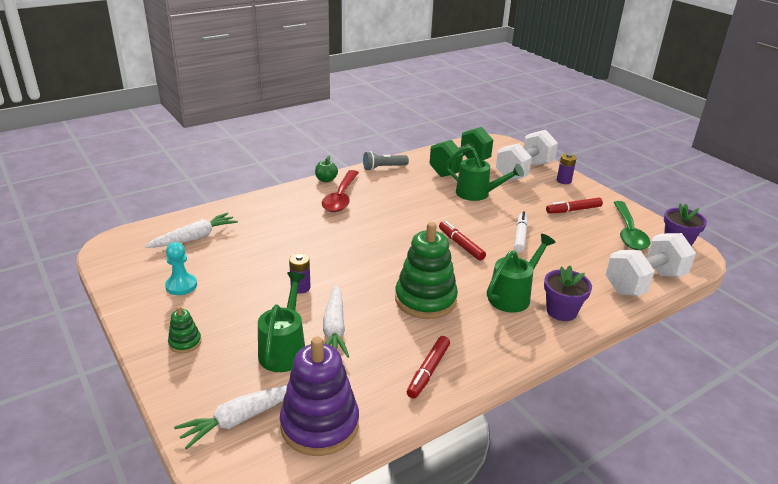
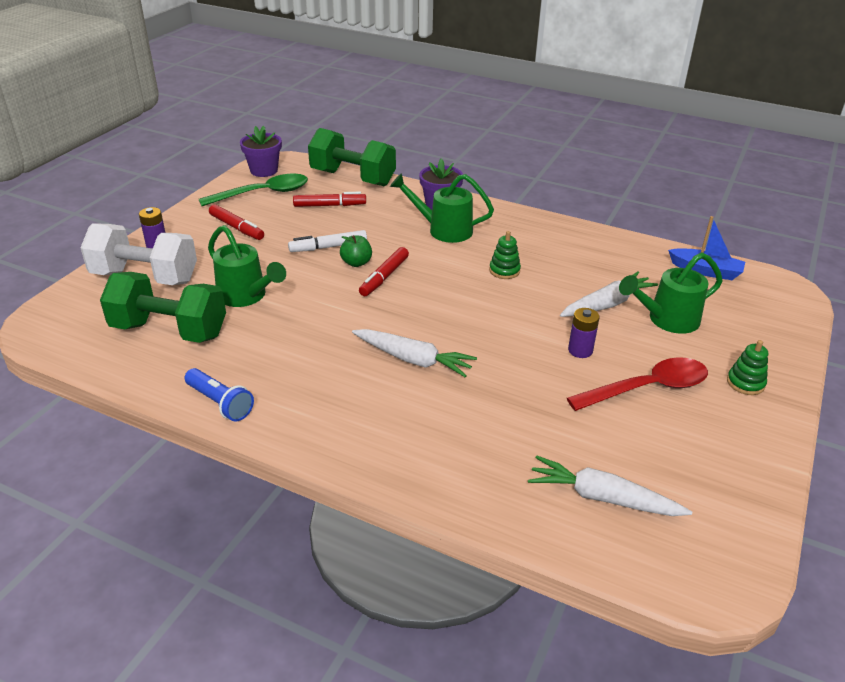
camera: 120 degrees left, 5 degrees up
turquoise pawn [165,242,197,295] -> none
white carrot [174,384,288,450] -> white carrot moved to [352,329,477,377]
purple stacking toy [280,337,359,456] -> blue boat [668,216,745,280]
green apple [315,155,338,182] -> green apple moved to [340,235,372,267]
red spoon [322,170,359,212] -> red spoon moved to [567,358,708,411]
grey flashlight [363,151,409,171] -> blue flashlight [185,368,254,421]
green stacking toy [395,222,458,319] -> green stacking toy [489,231,521,279], size x0.46
red marker [407,336,450,399] -> red marker moved to [293,192,366,207]
green watering can [445,145,524,201] -> green watering can turned 135 degrees clockwise [208,225,286,307]
white dumbbell [606,233,696,296] -> green dumbbell [308,128,396,186]

